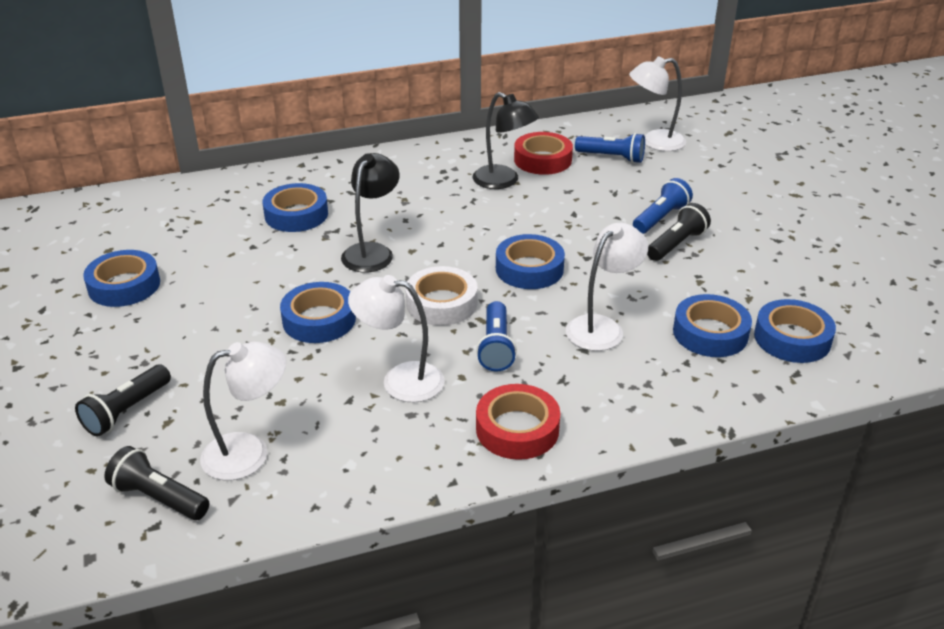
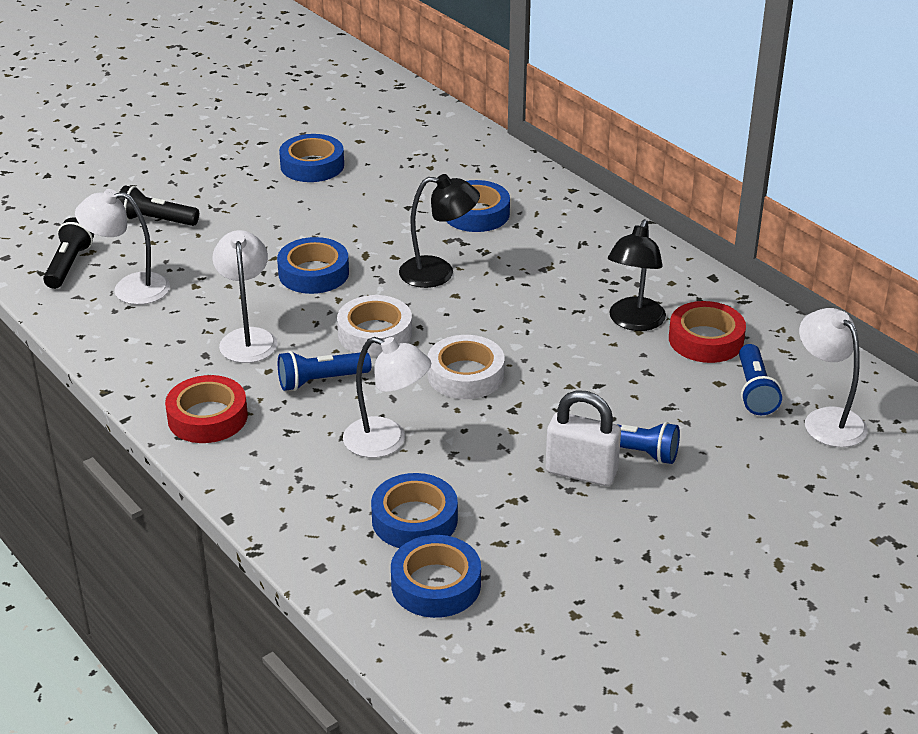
camera: 70 degrees right, 0 degrees up
white lamp [200,342,286,480] -> white lamp turned 135 degrees clockwise [75,189,170,305]
blue tape [496,234,565,289] -> white tape [427,335,505,399]
black flashlight [647,203,711,261] -> white padlock [546,390,621,486]

